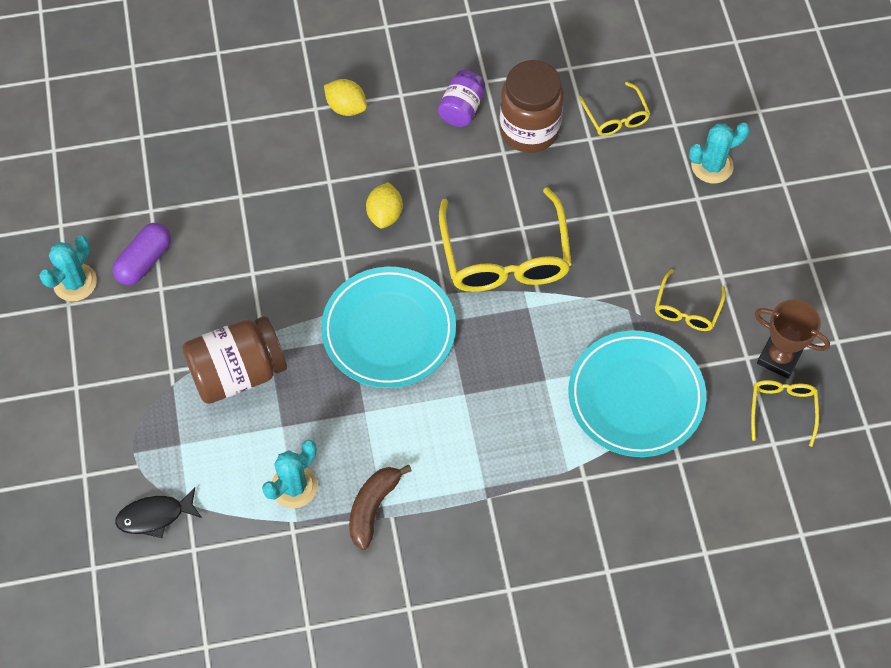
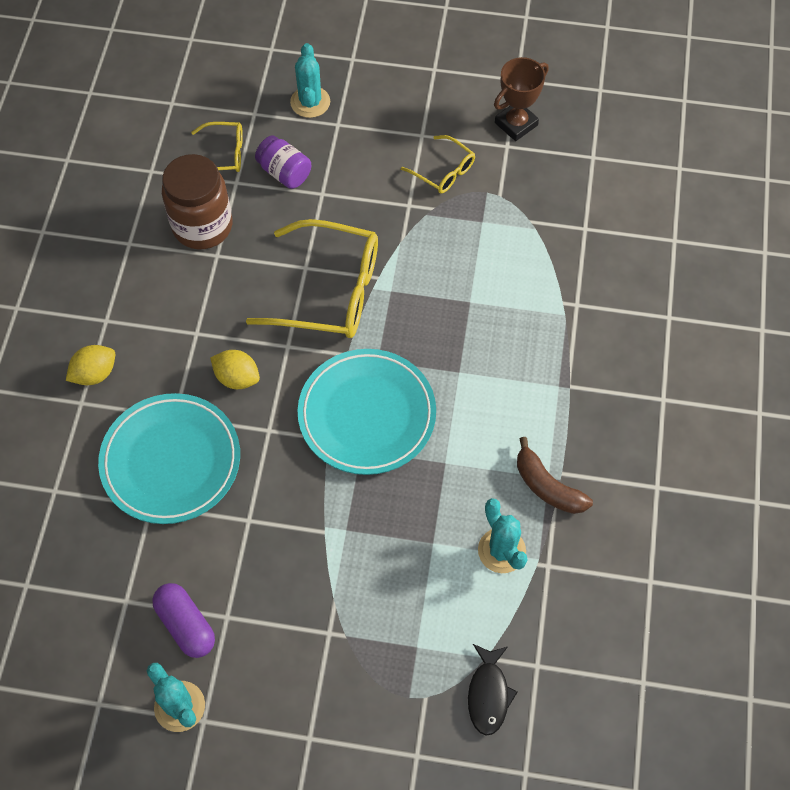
camera: 70 degrees left, 0 degrees up
brown jar [182,316,287,404] -> none
purple jar [438,70,485,127] -> purple jar moved to [255,135,311,189]
turquoise plate [568,330,706,457] -> turquoise plate moved to [98,393,240,524]
yellow glasses [751,380,819,447] -> none

